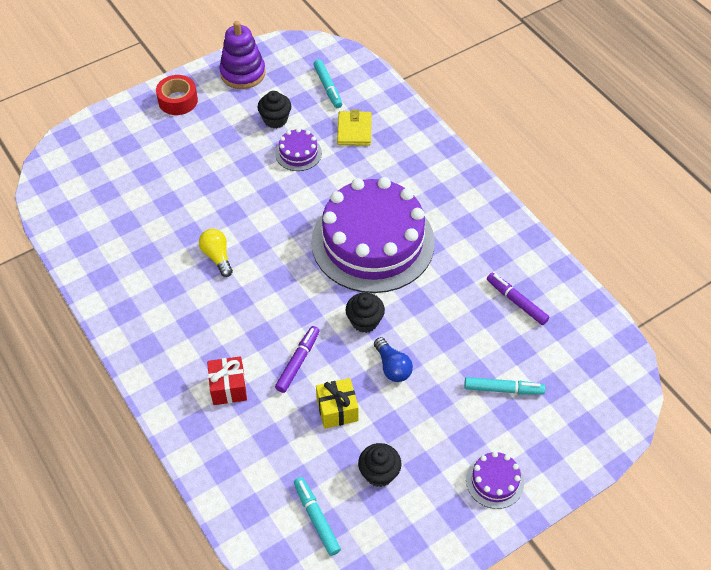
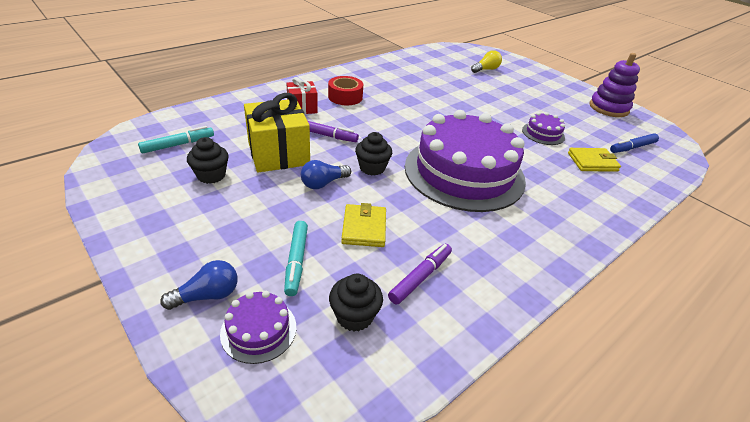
camera: 80 degrees right, 15 degrees down
red tape [156,75,198,115] -> red tape moved to [328,76,363,105]
yellow light bulb [199,229,233,277] -> yellow light bulb moved to [471,50,502,73]
black cupcake [257,91,291,128] -> black cupcake moved to [329,274,383,332]
turquoise marker [313,59,342,108] -> blue marker [610,133,659,153]
yellow gift [316,378,359,429] -> yellow gift [244,93,310,172], size x1.74
purple cake [466,451,524,509] -> purple cake moved to [220,291,296,364]
none -> blue light bulb [160,260,238,310]
none -> yellow wallet [341,203,386,247]

